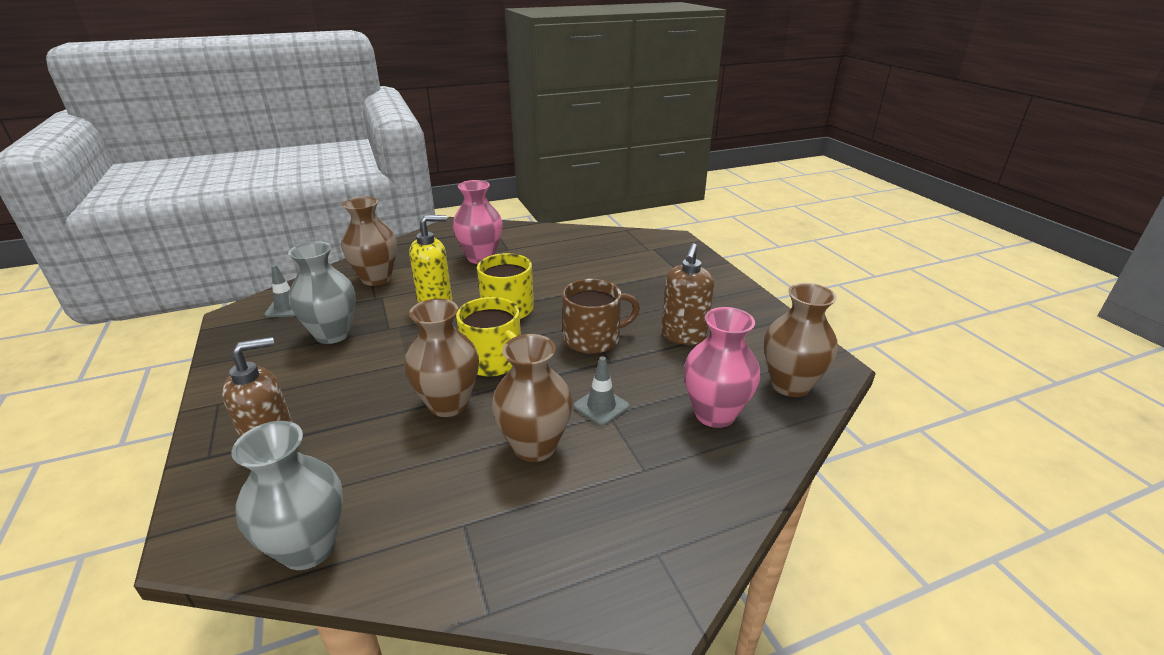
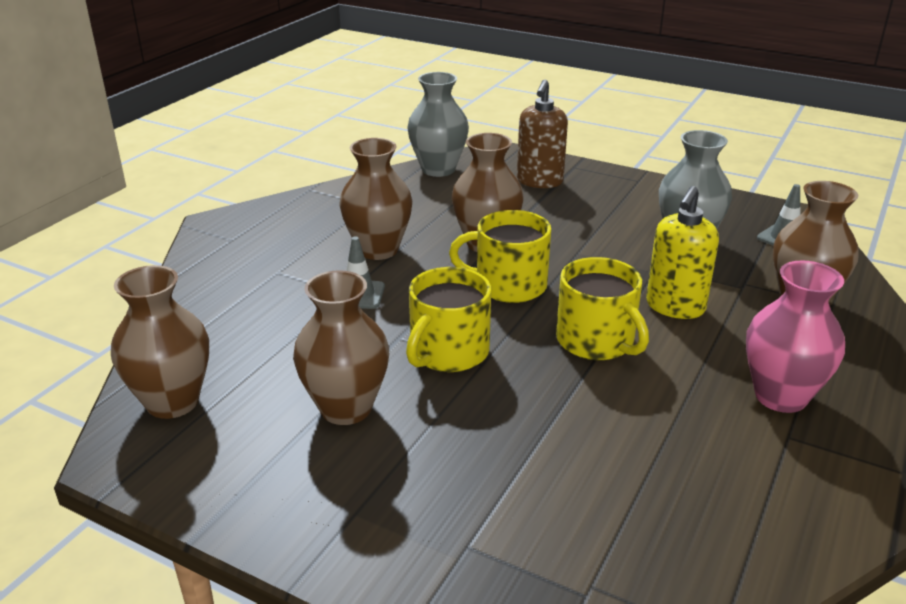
camera: 140 degrees right, 0 degrees up
brown mug [562,279,640,354] -> yellow mug [406,267,491,372]
brown soap dispenser [661,243,714,345] -> brown vase [293,270,389,425]
pink vase [684,307,760,428] -> none

